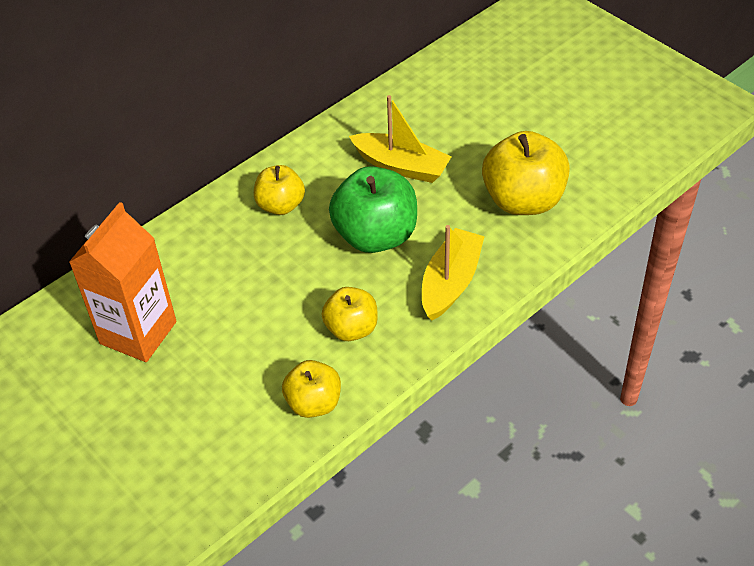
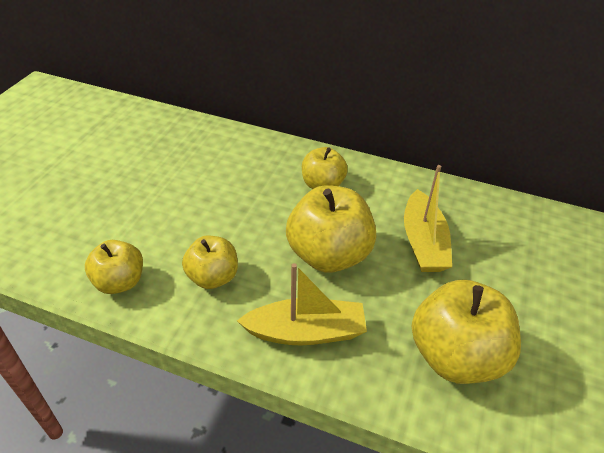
camera: 60 degrees right, 5 degrees down
orange carton [69,202,176,362] -> none
green apple [329,166,417,253] -> yellow apple [286,185,376,273]

